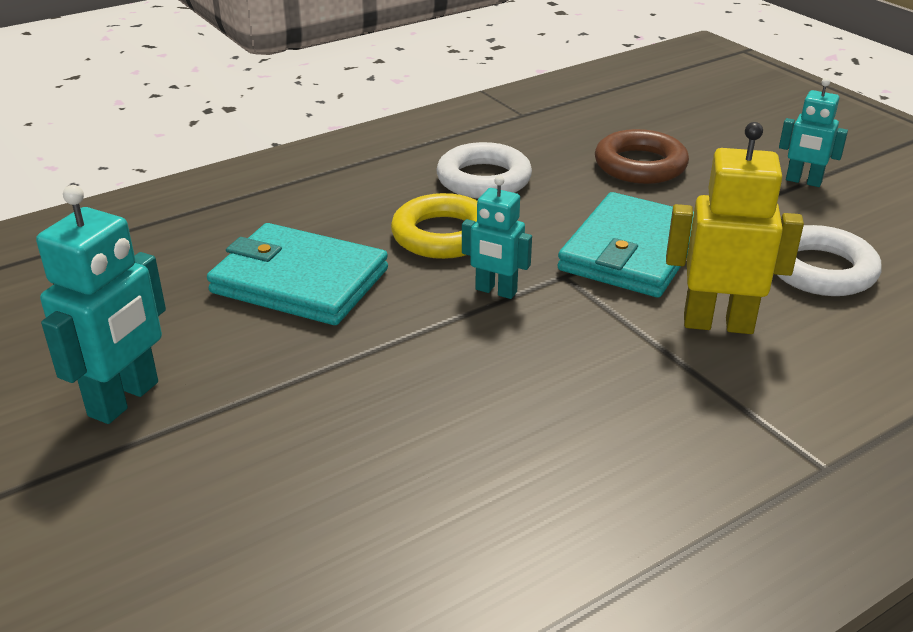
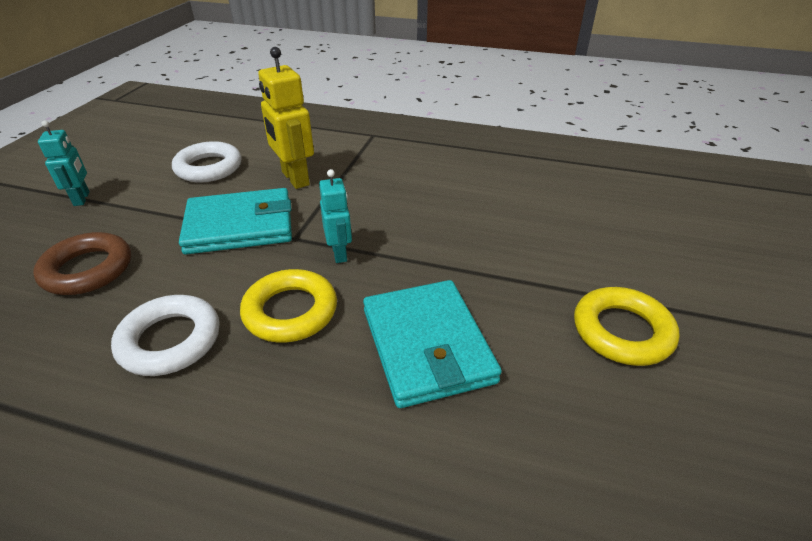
camera: 130 degrees left, 5 degrees up
turquoise robot [36,185,166,424] -> yellow ring [574,287,679,366]

